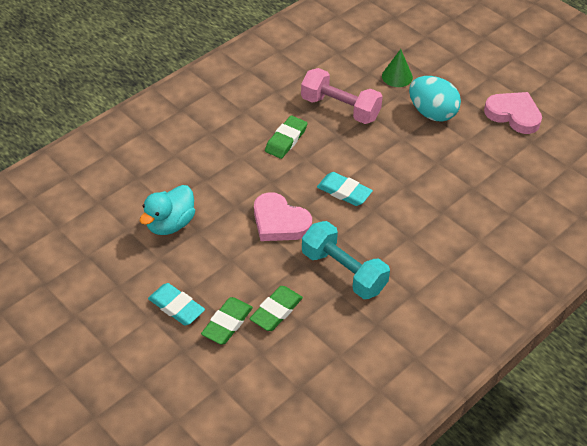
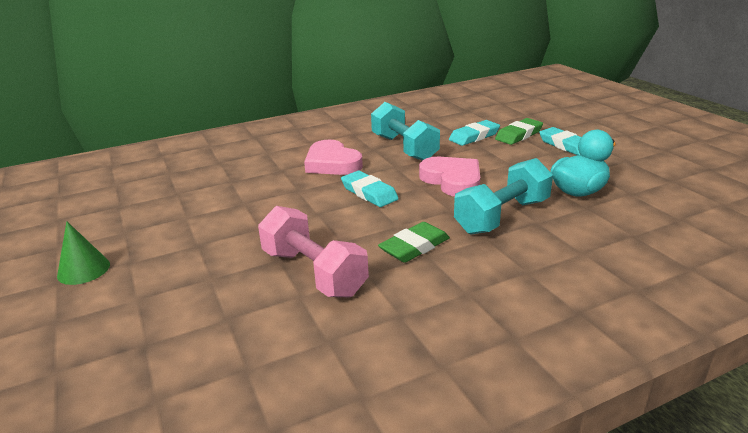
camera: 160 degrees left, 20 degrees down
green eraser [249,286,303,331] -> turquoise eraser [449,120,500,146]
green cone [382,49,413,87] -> green cone moved to [57,221,110,285]
turquoise egg [409,76,461,122] -> none
pink heart [484,92,542,134] -> pink heart moved to [304,139,363,175]
none -> turquoise dumbbell [454,158,553,235]

